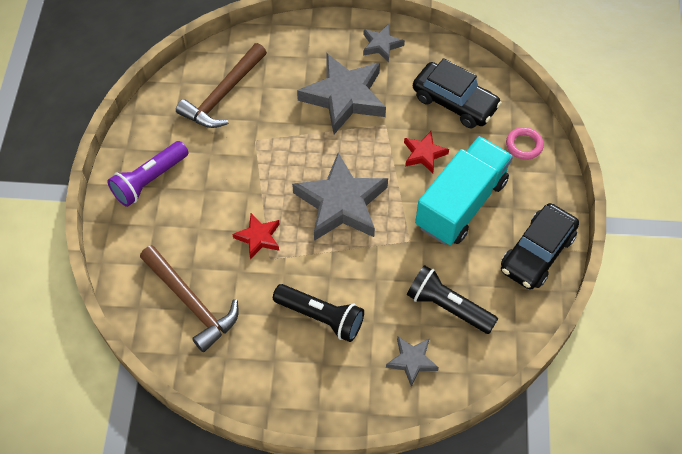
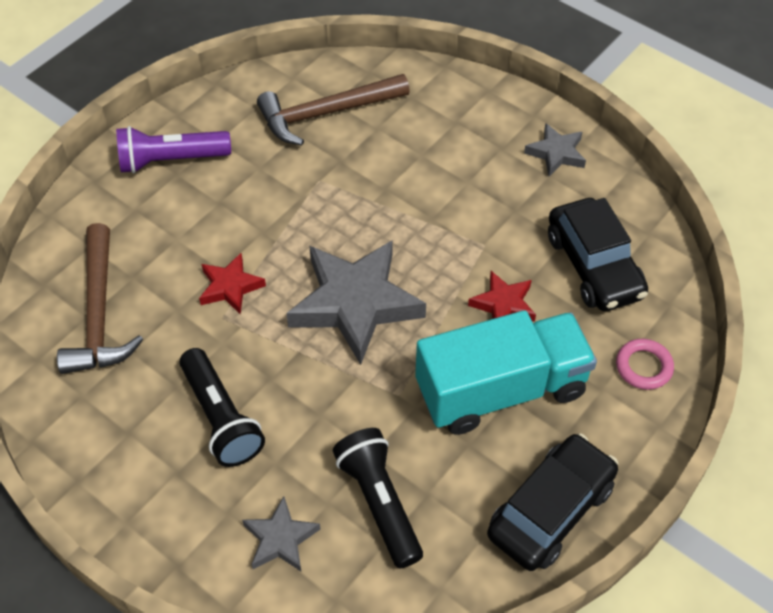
camera: 35 degrees right, 5 degrees down
grey star [297,53,386,134] -> none
black car [501,203,579,290] -> black car turned 150 degrees clockwise [487,433,618,571]

